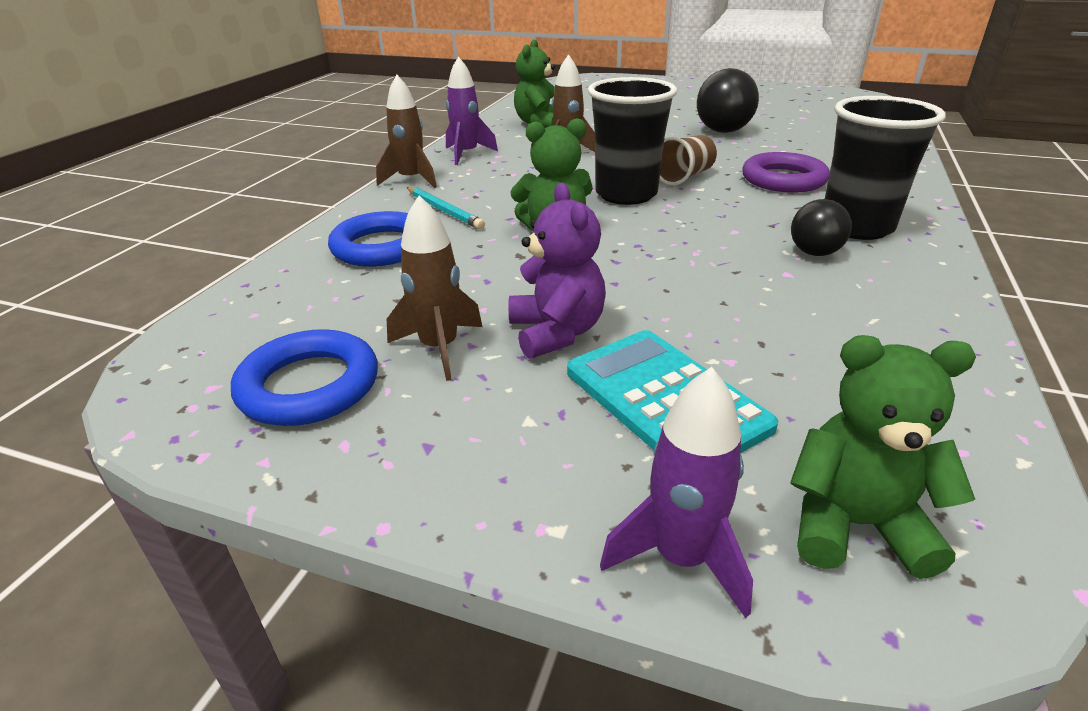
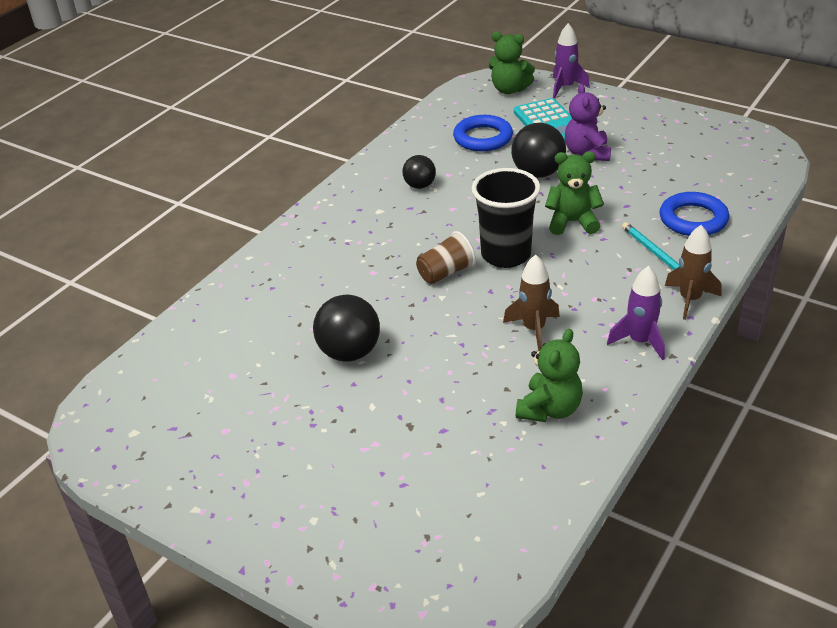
camera: 165 degrees left, 5 degrees up
blue ring [231,329,378,426] -> blue ring moved to [453,115,513,152]
brown rocket [387,195,483,381] -> none
purple ring [742,152,830,193] -> none
black cup [825,96,946,240] -> none
none -> black ball [511,123,566,178]

